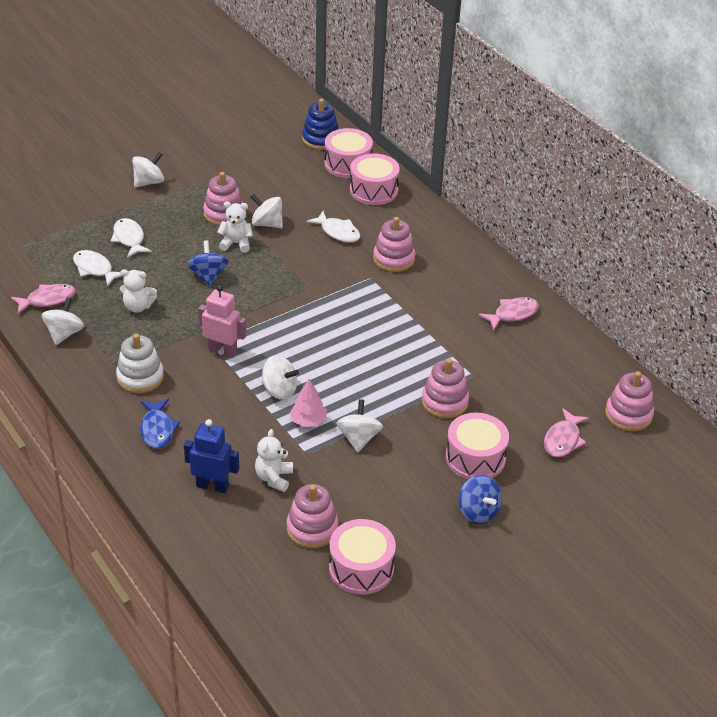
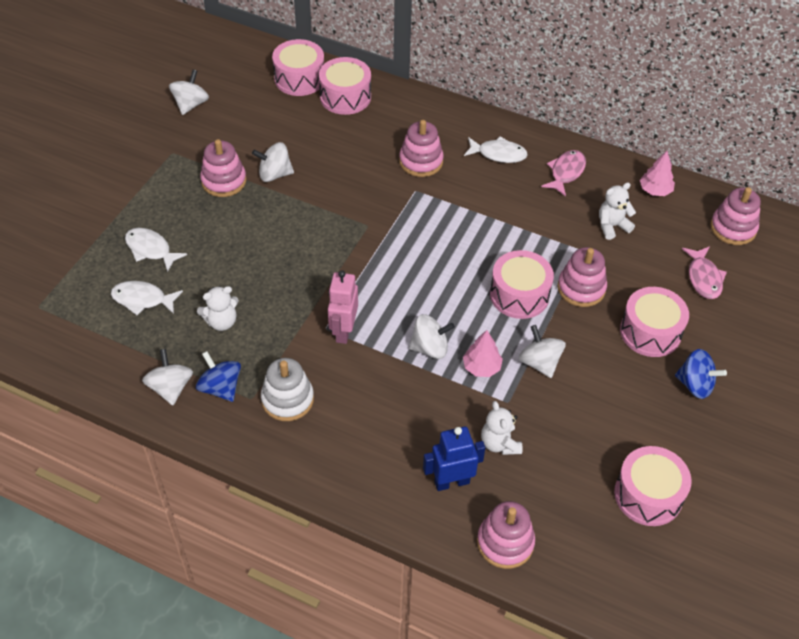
camera: 30 degrees left, 10 degrees up
pink fish [11,284,76,314] -> none
white spinning top [132,152,164,187] -> white spinning top moved to [169,69,209,115]
blue fish [140,399,180,449] -> none
blue spinning top [187,240,229,287] -> blue spinning top moved to [196,351,241,402]
pink robot [199,285,246,358] -> pink robot turned 75 degrees counterclockwise [328,270,358,344]
white teddy bear [217,201,253,253] -> white teddy bear moved to [599,183,636,240]
pink stacking toy [286,484,338,548] -> pink stacking toy moved to [477,501,535,569]
blue stacking toy [302,99,339,150] -> none
white fish [307,211,360,243] -> white fish moved to [464,137,528,163]
none -> pink drum [490,250,554,319]
none -> pink tree [640,151,675,196]

